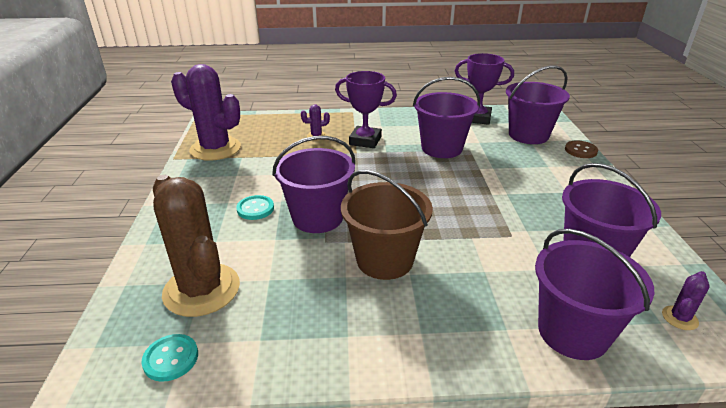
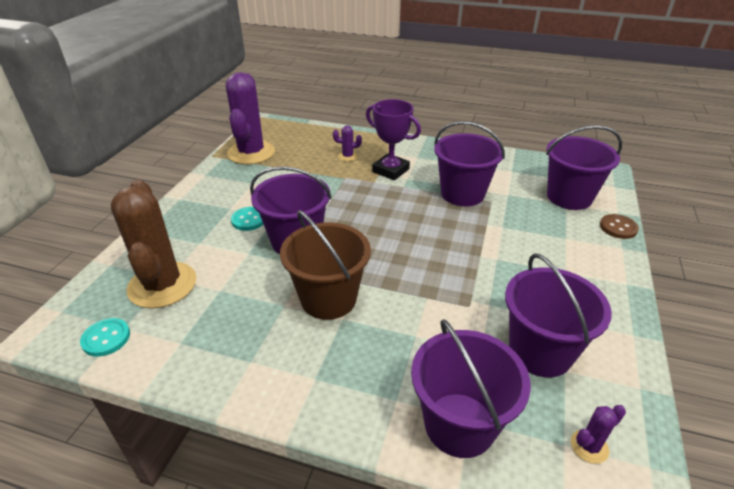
camera: 20 degrees right, 5 degrees up
purple cactus [171,64,241,161] -> purple cactus turned 45 degrees clockwise [226,72,275,165]
purple trophy [455,53,514,125] -> none

